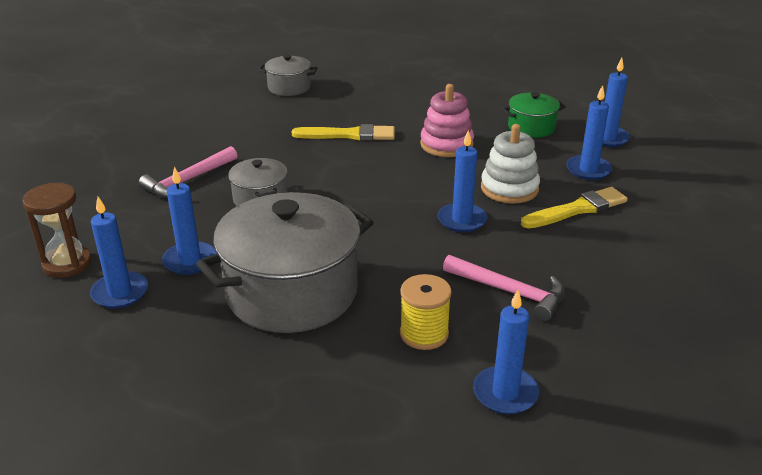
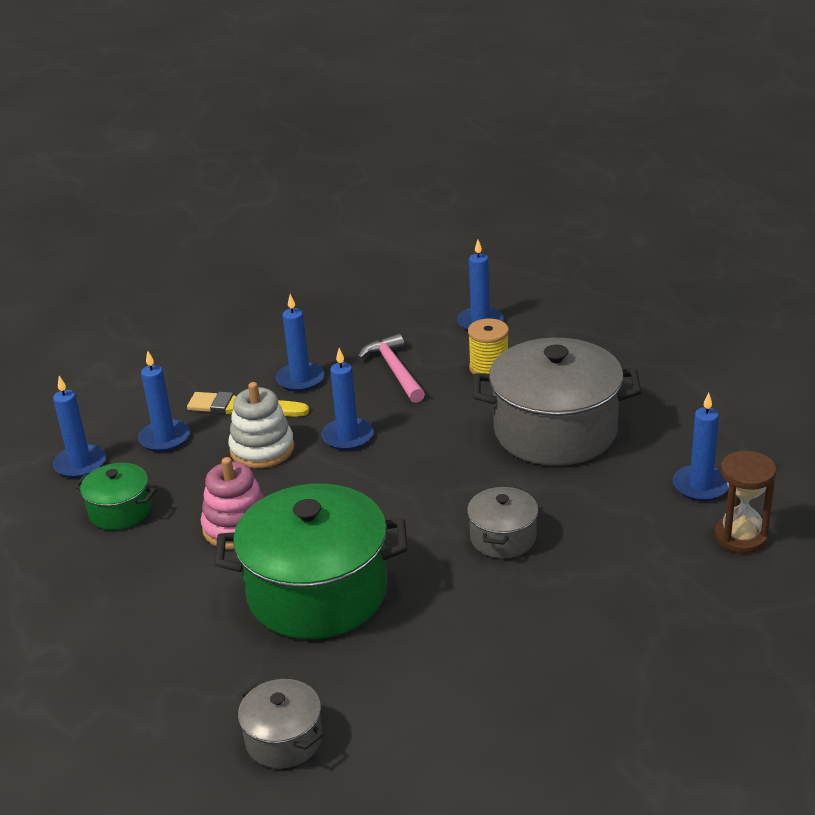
camera: 140 degrees left, 0 degrees up
pink hammer [139,146,237,198] -> none
blue candle [162,167,216,275] -> blue candle moved to [276,294,325,392]
yellow brush [292,124,395,141] -> green pot [215,484,407,639]

